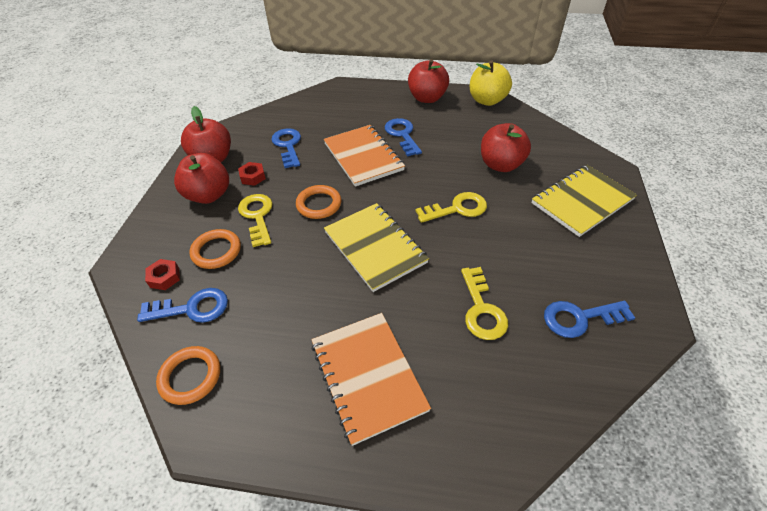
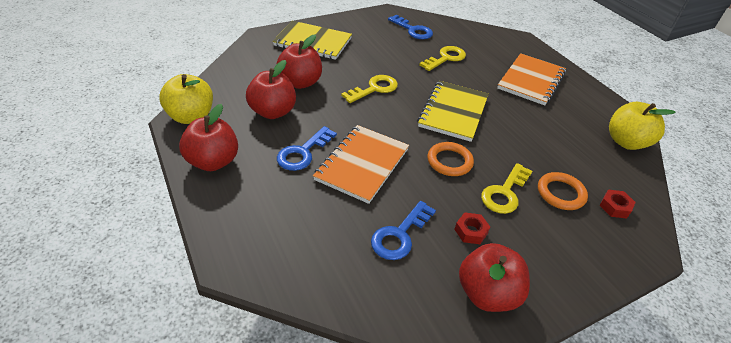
camera: 130 degrees left, 5 degrees down
blue key [137,288,228,323] -> none
orange ring [156,346,220,405] -> yellow apple [609,102,676,150]
red apple [174,153,229,204] -> red apple moved to [246,60,296,119]
yellow key [415,192,487,223] -> yellow key turned 105 degrees clockwise [341,75,398,103]

